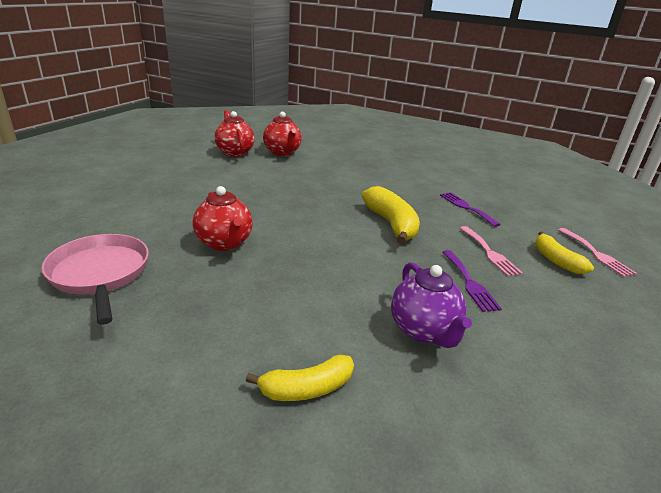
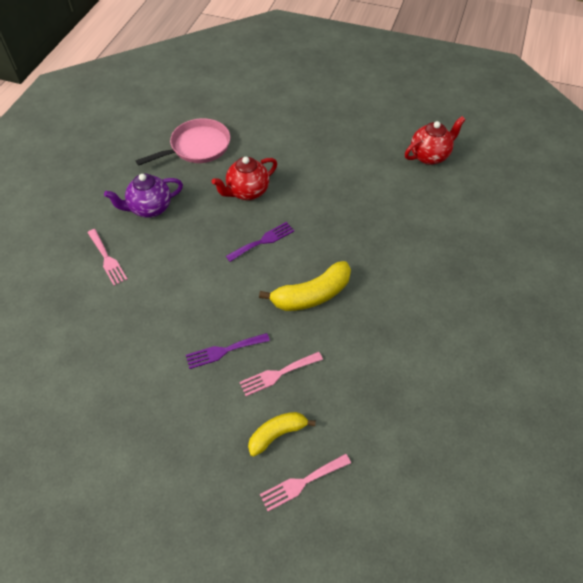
camera: 85 degrees right, 25 degrees up
yellow banana [246,355,354,401] -> pink fork [87,229,128,286]
red teapot [263,112,302,156] -> none
purple teapot [391,262,472,348] -> purple teapot moved to [104,174,183,218]
purple fork [440,192,501,227] -> purple fork moved to [226,222,294,262]

